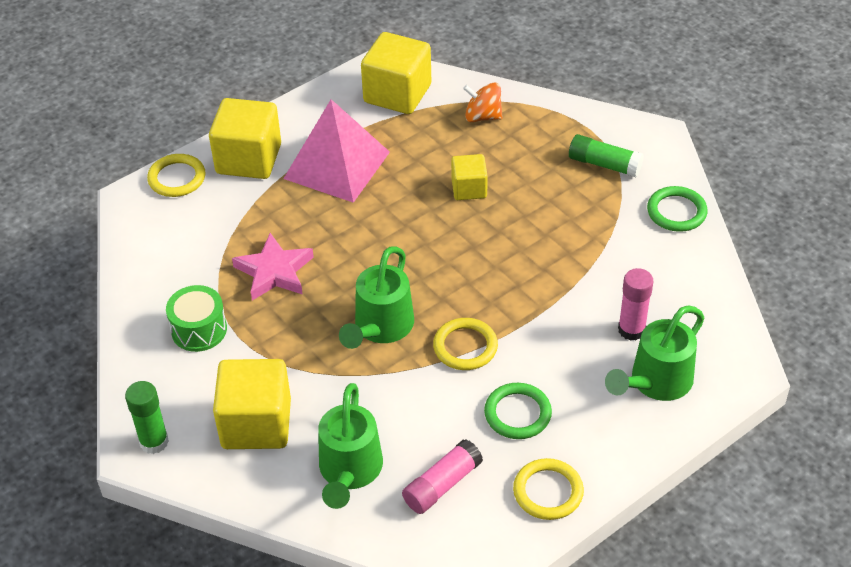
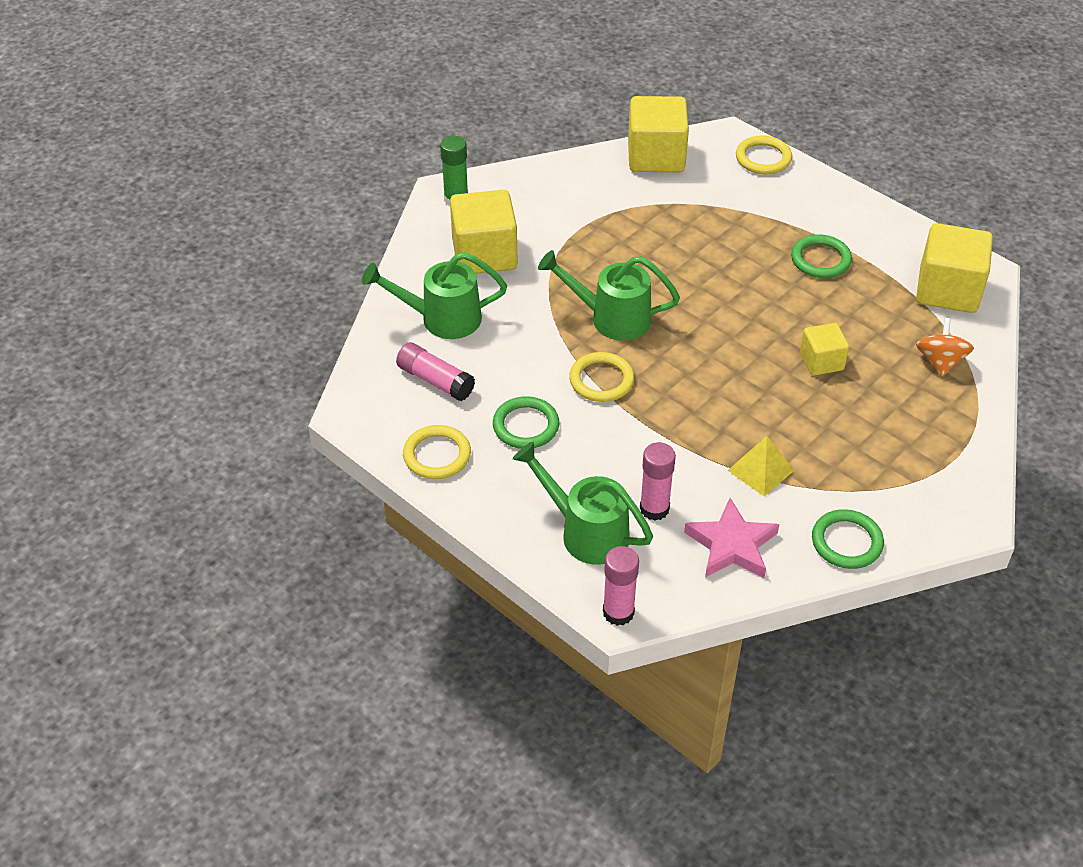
camera: 80 degrees right, 0 degrees up
green drum [166,285,227,352] -> none
yellow cube [209,98,281,179] -> yellow cube moved to [628,96,689,172]
pink star [232,233,314,301] -> pink star moved to [684,498,779,578]
pink pyramid [283,99,390,203] -> green ring [791,235,852,278]
green glue stick [569,134,644,177] -> none
none -> pink glue stick [603,546,639,626]
none -> yellow pyramid [727,436,795,497]

